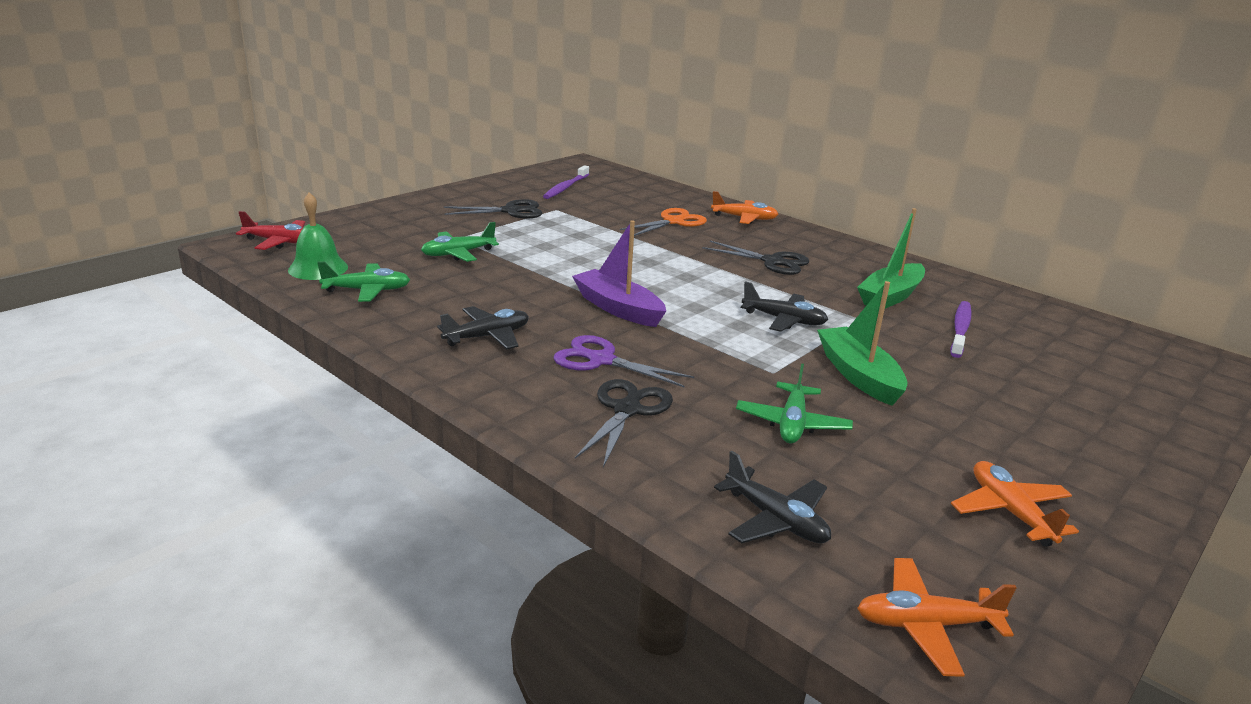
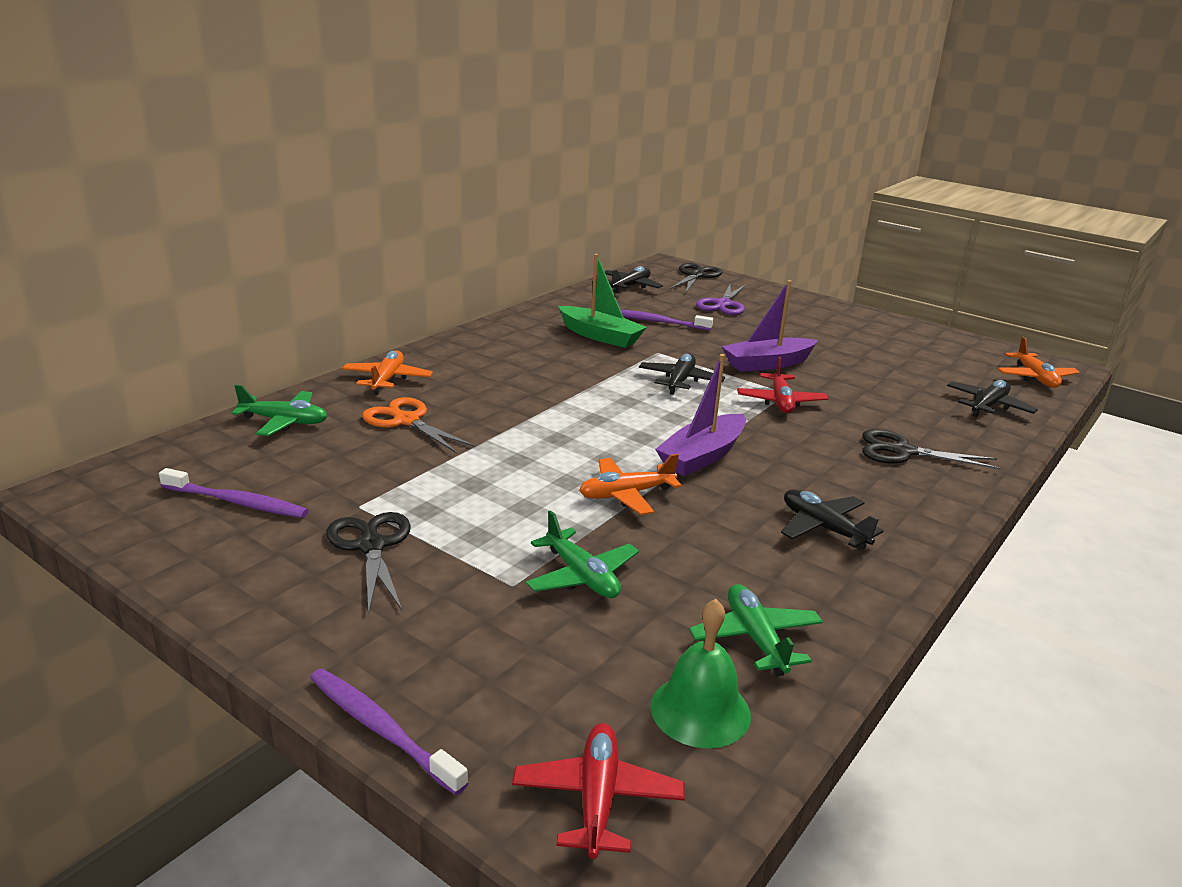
camera: 95 degrees left, 0 degrees up
purple scissors [554,335,694,388] -> purple scissors moved to [696,285,746,315]
black scissors [702,241,809,275] -> black scissors moved to [671,263,723,293]
green plane [736,363,853,443] -> green plane moved to [232,385,327,436]
green boat [817,281,908,406] -> purple boat [722,280,818,372]
orange plane [951,461,1079,547] -> orange plane moved to [579,454,682,515]
none -> purple toothbrush [310,669,468,795]
none -> black plane [604,266,663,293]
none -> red plane [737,356,829,413]

